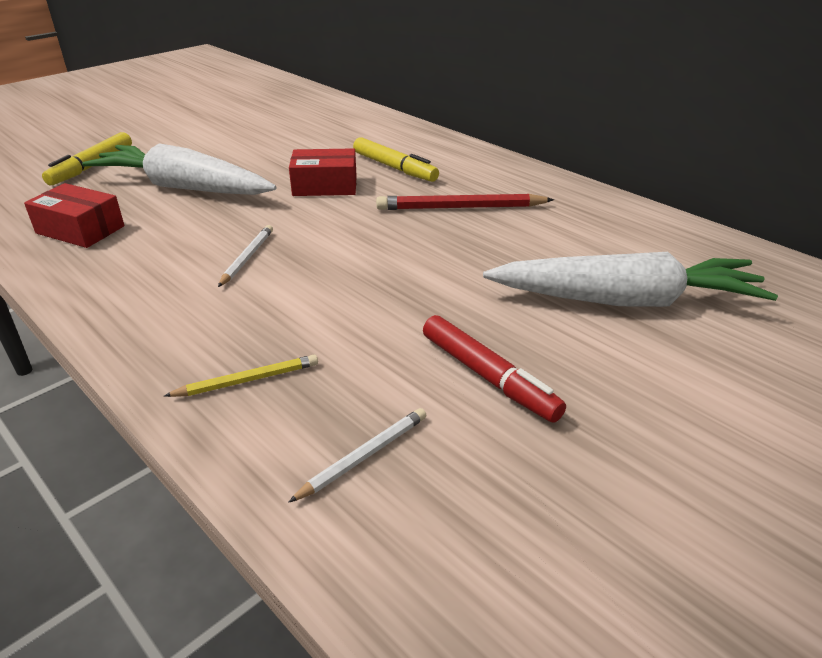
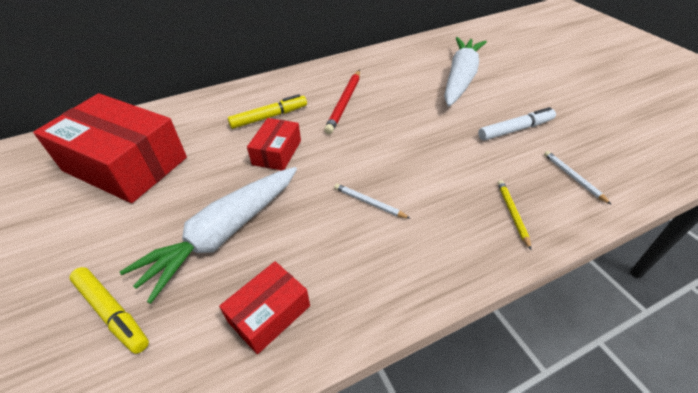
camera: 70 degrees left, 10 degrees up
red marker [423,315,566,423] -> white marker [478,107,556,141]
none -> red box [33,93,187,203]

